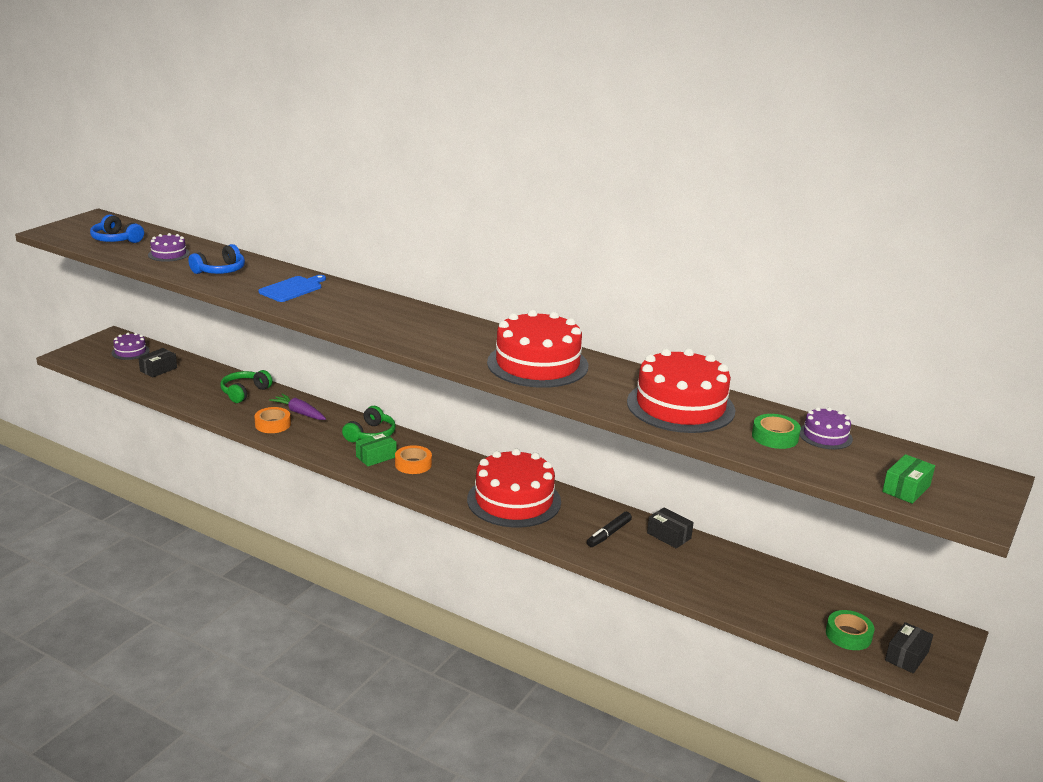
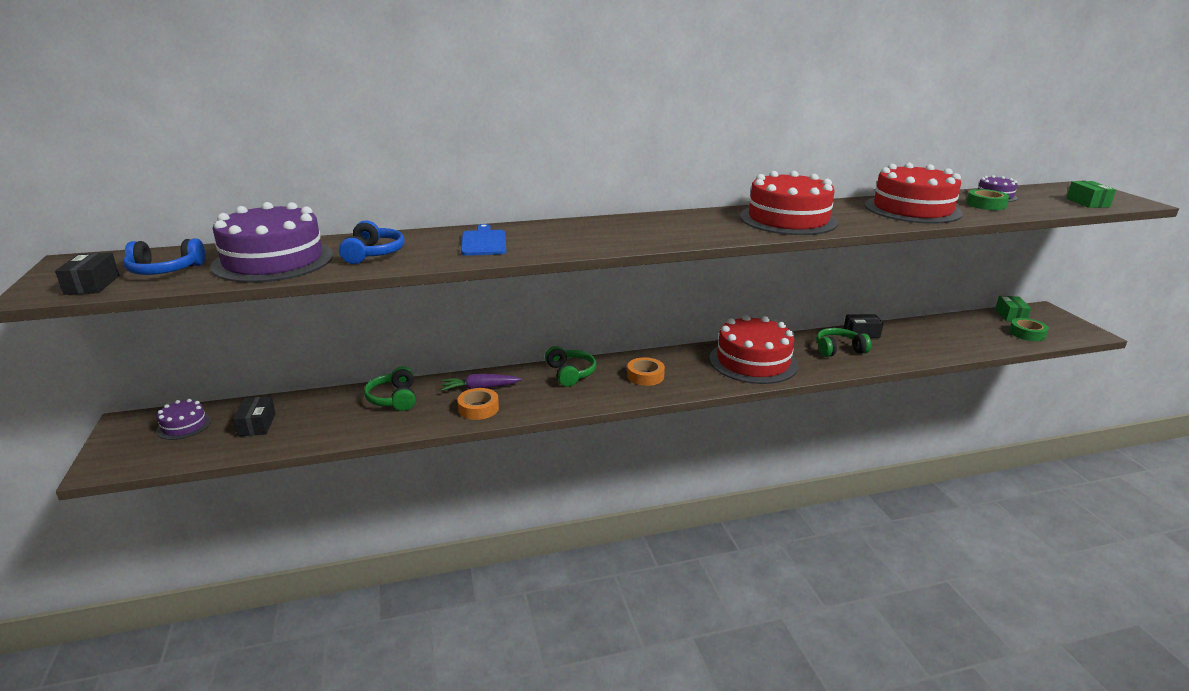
camera: 45 degrees left, 0 degrees up
purple cake [148,233,190,262] -> purple cake [210,202,333,283], size x2.11
green box [356,432,397,466] -> green box moved to [995,296,1031,322]
black marker [587,512,632,547] -> green headphones [816,328,871,357]
black box [885,622,933,673] -> black box moved to [55,253,119,295]

